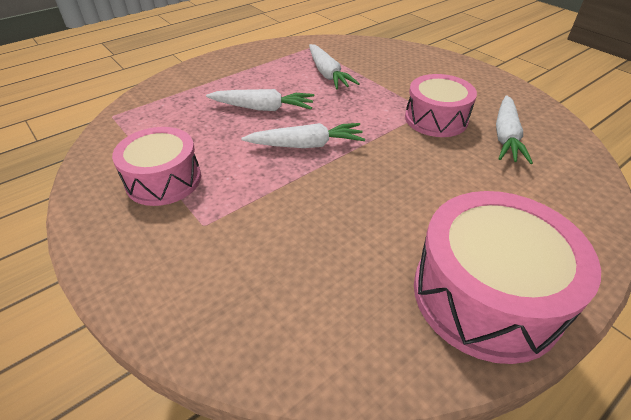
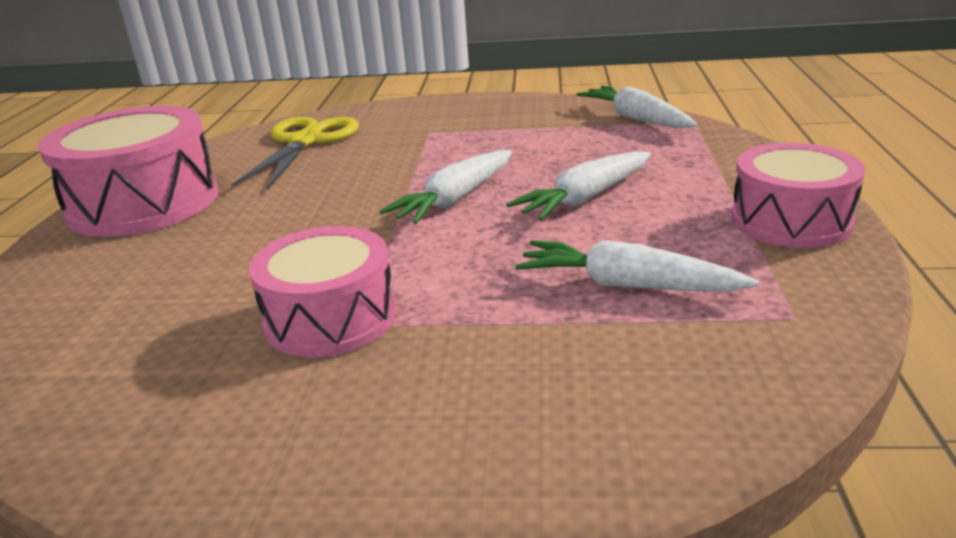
camera: 135 degrees right, 15 degrees down
pink drum [112,127,201,206] -> pink drum moved to [732,143,865,248]
white carrot [496,95,533,164] -> white carrot moved to [576,86,698,128]
none -> yellow scissors [231,117,359,190]

